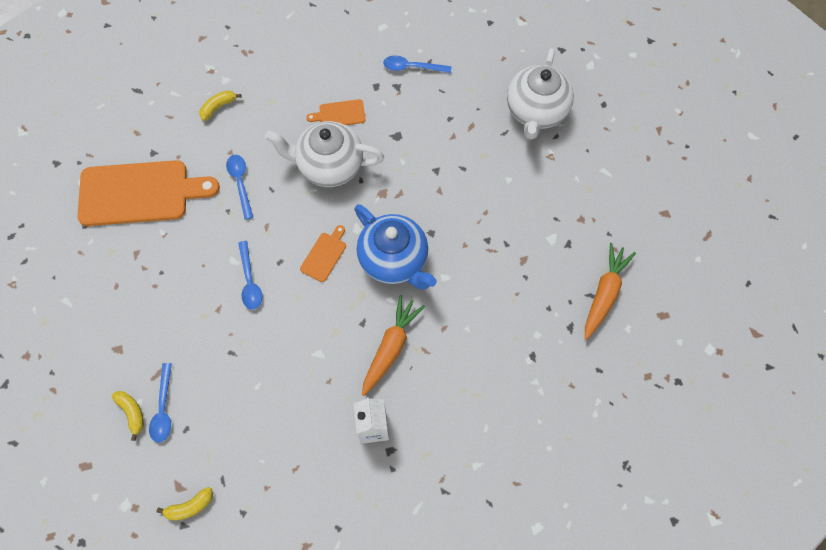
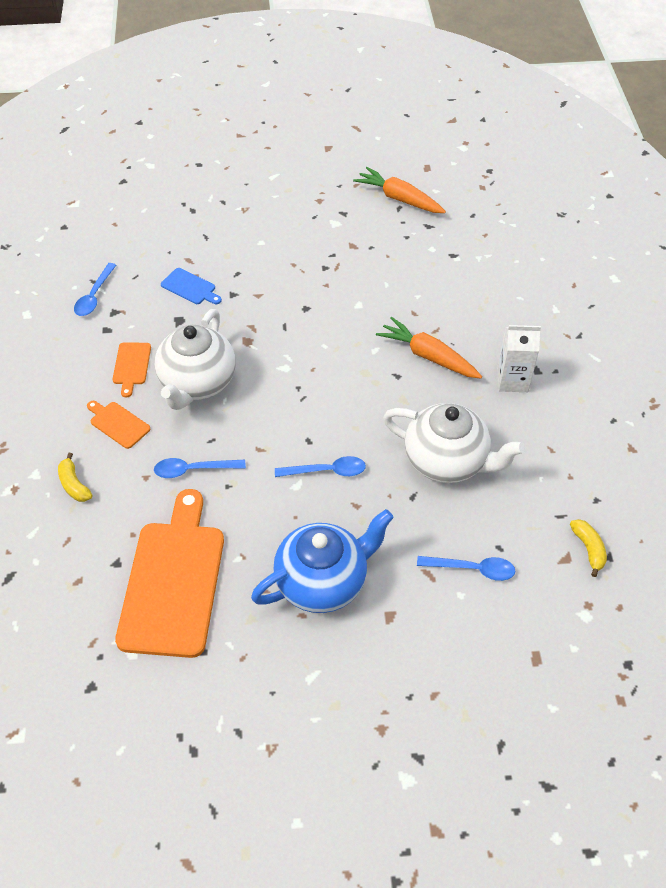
camera: 80 degrees left, 15 degrees down
yellow banana [112,391,144,441] -> none
orange cutting board [300,225,346,282] -> orange cutting board moved to [87,401,150,449]
blue teapot [354,204,437,290] -> blue teapot moved to [251,509,394,613]
white teapot [507,48,574,140] -> white teapot moved to [383,403,525,483]
none -> blue cutting board [161,268,222,304]

